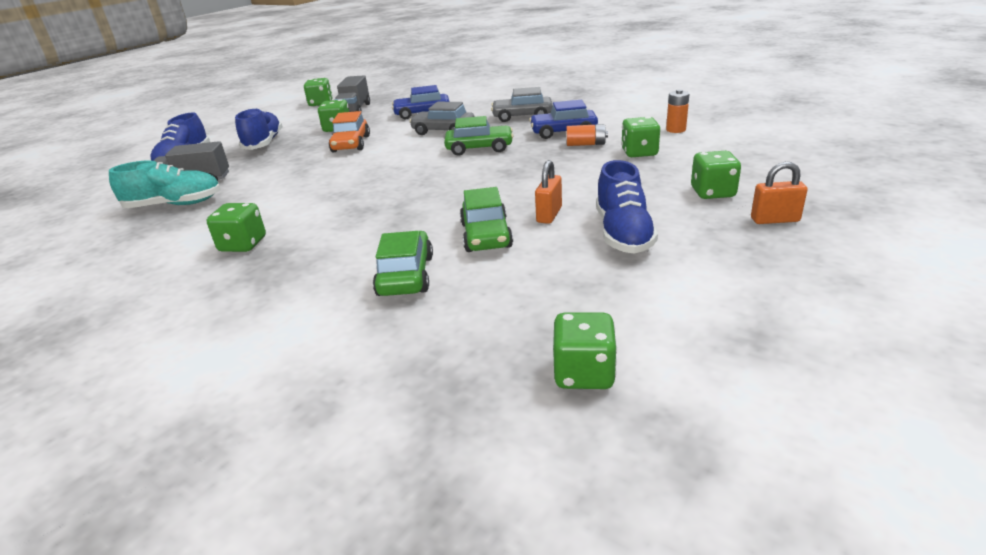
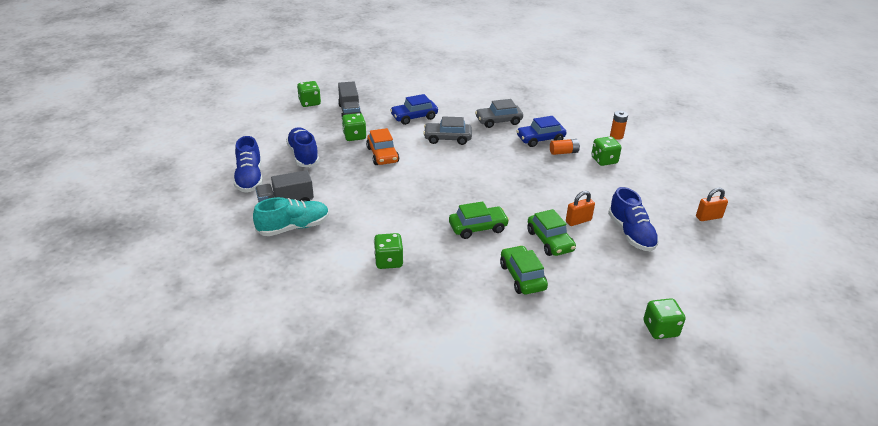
camera: 20 degrees left, 5 degrees up
green car [444,116,514,156] -> green car moved to [449,201,509,239]
orange padlock [535,160,562,224] -> orange padlock turned 60 degrees clockwise [566,191,595,226]
green dice [691,151,741,199] -> none

